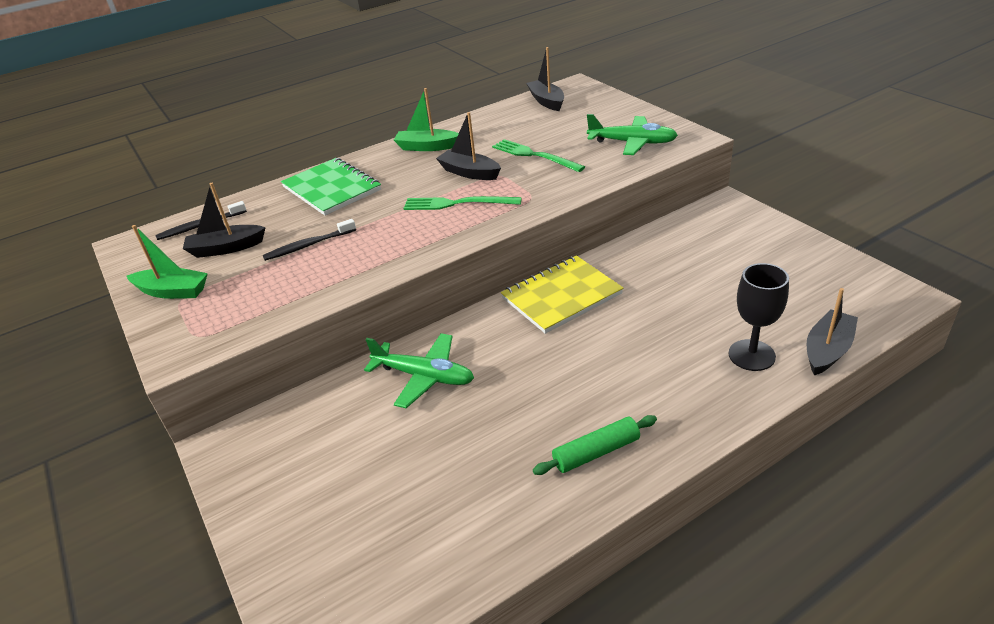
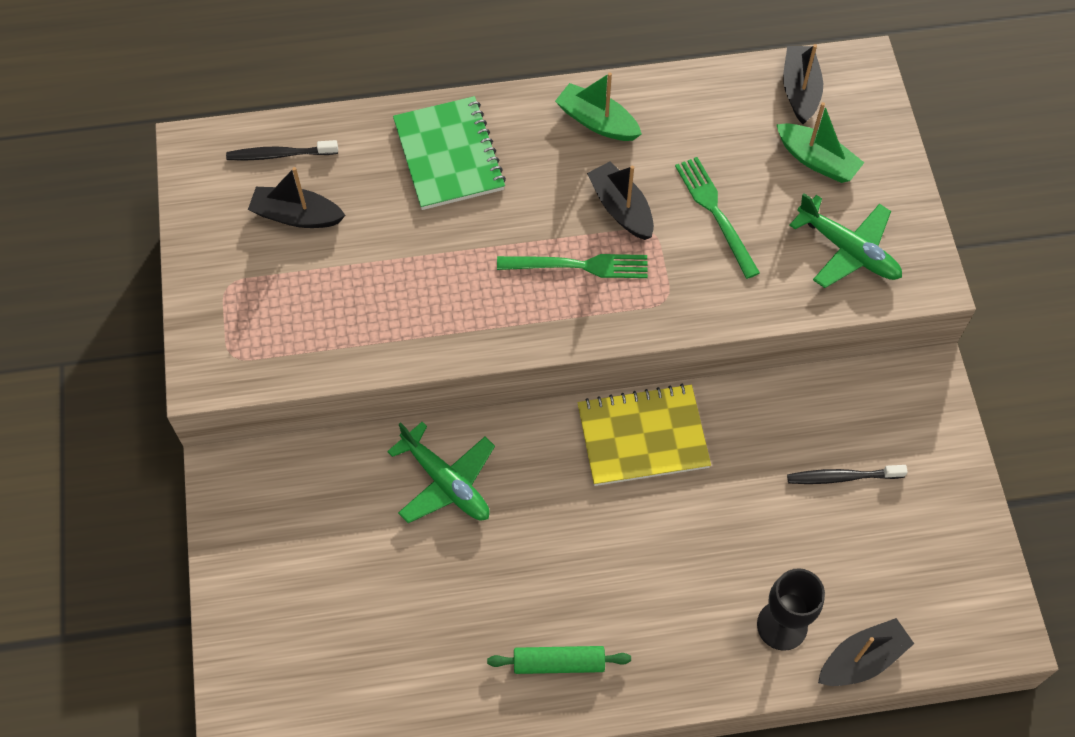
camera: 20 degrees right, 25 degrees up
green boat [127,225,208,299] -> green boat moved to [776,102,864,183]
black toothbrush [263,219,356,261] -> black toothbrush moved to [787,465,908,484]
green fork [403,196,522,210] -> green fork turned 150 degrees clockwise [497,254,648,278]

